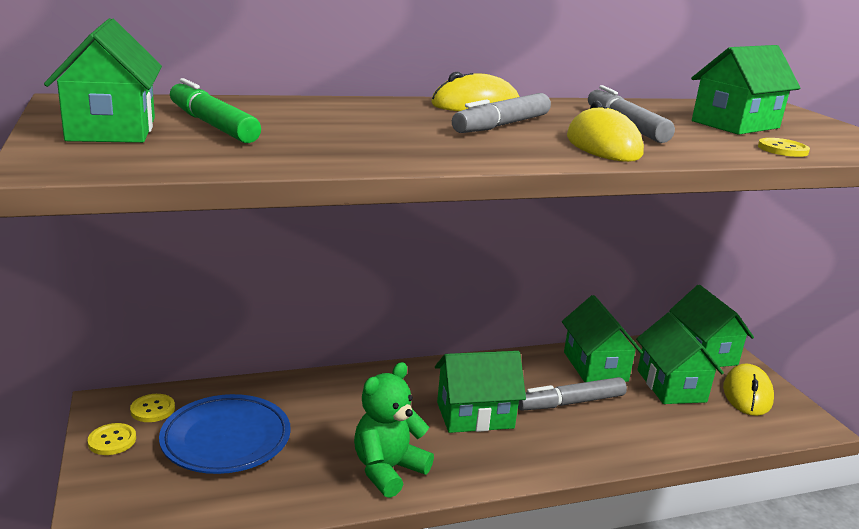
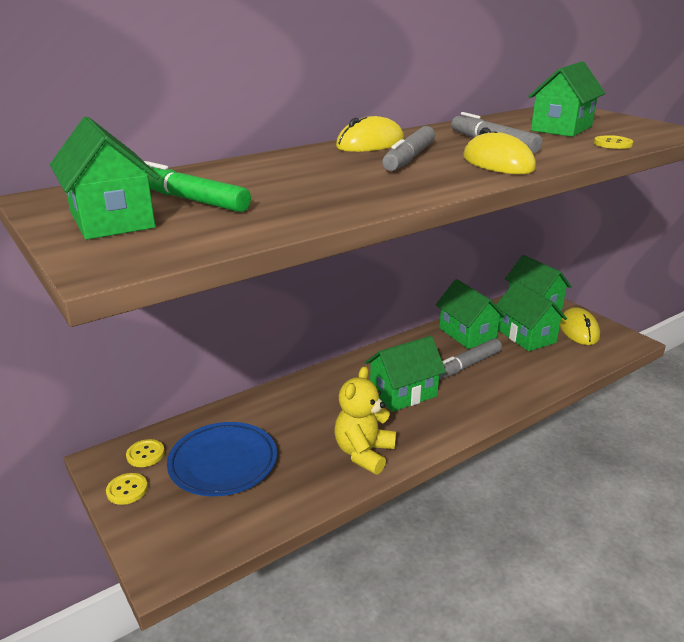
camera: 15 degrees left, 5 degrees up
green teddy bear [354,362,434,498] -> yellow teddy bear [335,366,396,474]

